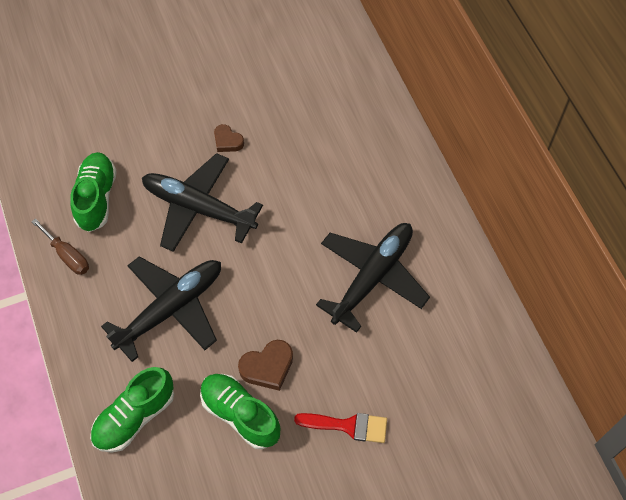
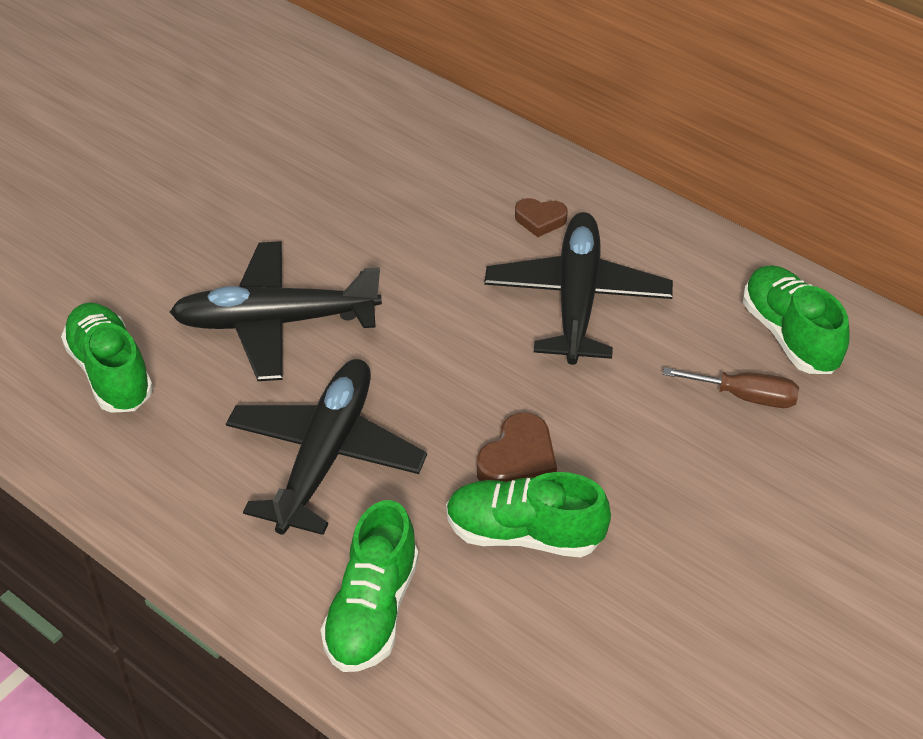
camera: 30 degrees left, 15 degrees down
brown screwdriver [31,218,89,275] -> brown screwdriver moved to [663,367,799,408]
brown heart [214,124,244,152] -> brown heart moved to [515,198,568,237]
red brush [294,413,387,443] -> none
none -> green shoe [743,265,849,374]

